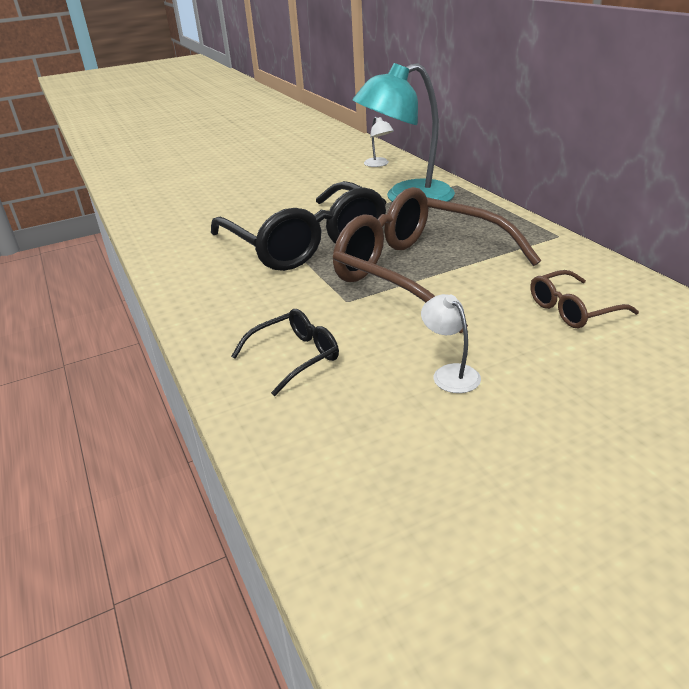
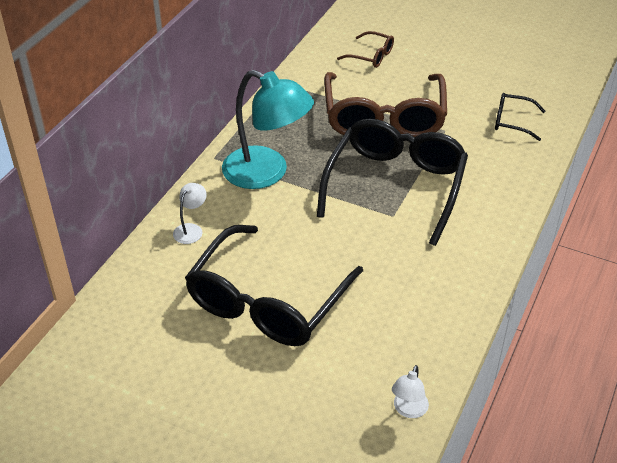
camera: 130 degrees left, 10 degrees up
white lamp [421,294,481,393] -> white lamp moved to [392,365,429,418]
none -> black glasses [185,225,363,346]

